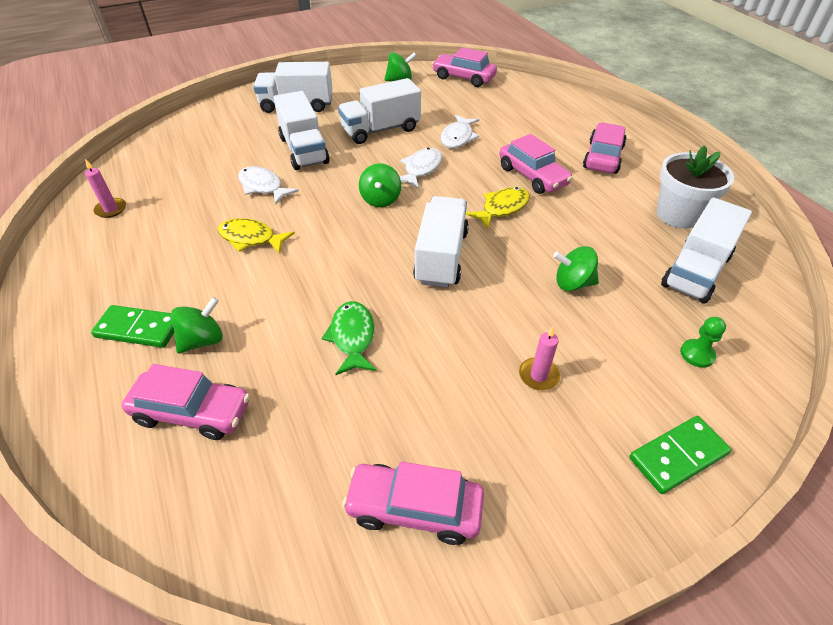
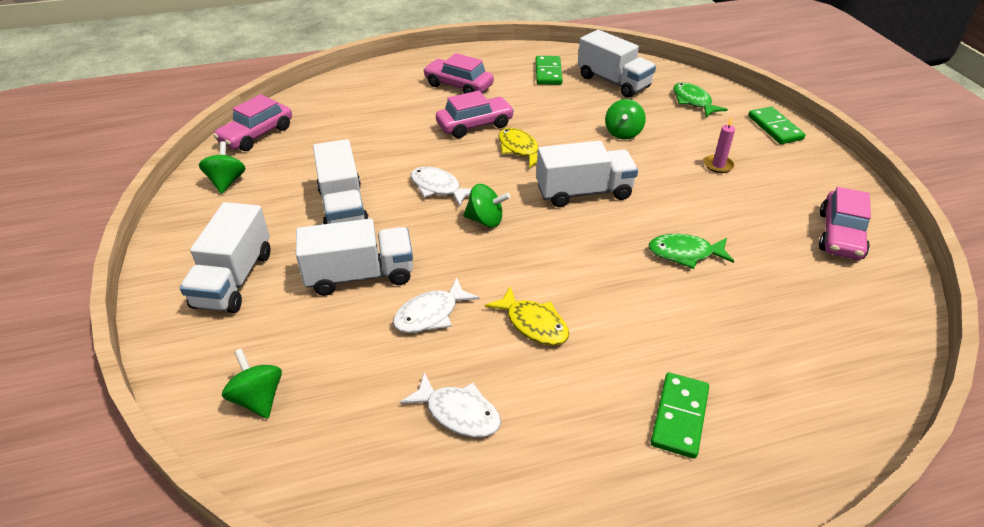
camera: 80 degrees left, 5 degrees down
pink candle [85,159,126,218] -> none
pink car [122,364,250,440] -> none
green spinning top [171,297,223,353] -> green spinning top moved to [222,348,282,419]
yellow fish [218,218,295,254] -> yellow fish turned 75 degrees counterclockwise [485,286,569,346]
white truck [413,196,469,288] -> white truck turned 150 degrees clockwise [536,141,638,207]
white fish [441,115,480,148] -> white fish moved to [400,373,501,437]
white flower pot [657,145,734,229] -> green domino [536,56,563,85]
green pawn [680,317,726,368] -> green fish [673,83,728,117]

